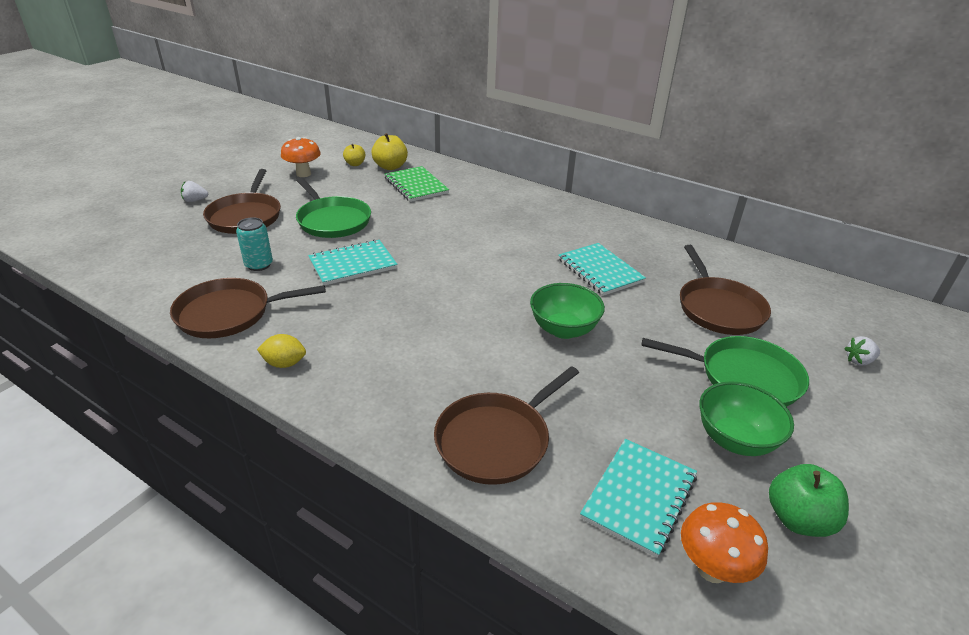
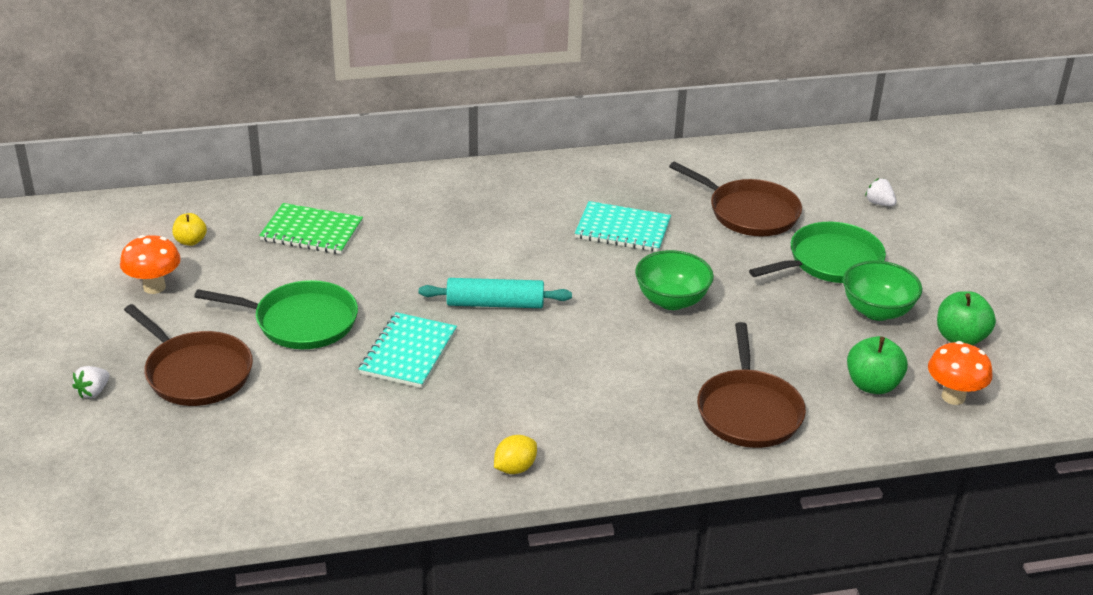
camera: 45 degrees left, 0 degrees up
brown pan [170,278,326,338] -> none
turquoise can [236,217,273,271] -> none
yellow apple [371,133,408,170] -> none
turquoise notebook [580,439,697,558] -> green apple [847,336,908,394]
white strawberry [844,336,880,366] -> white strawberry turned 105 degrees clockwise [865,178,897,206]
none -> turquoise rolling pin [419,278,572,308]

